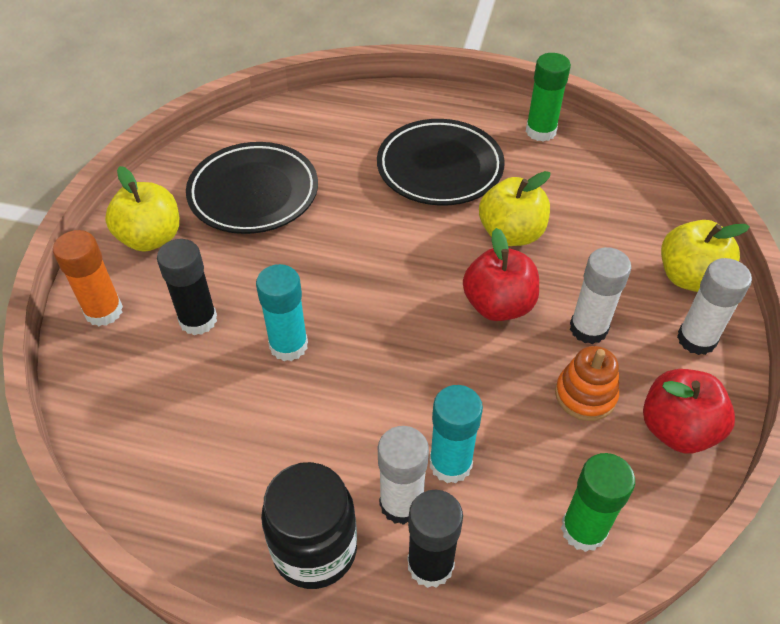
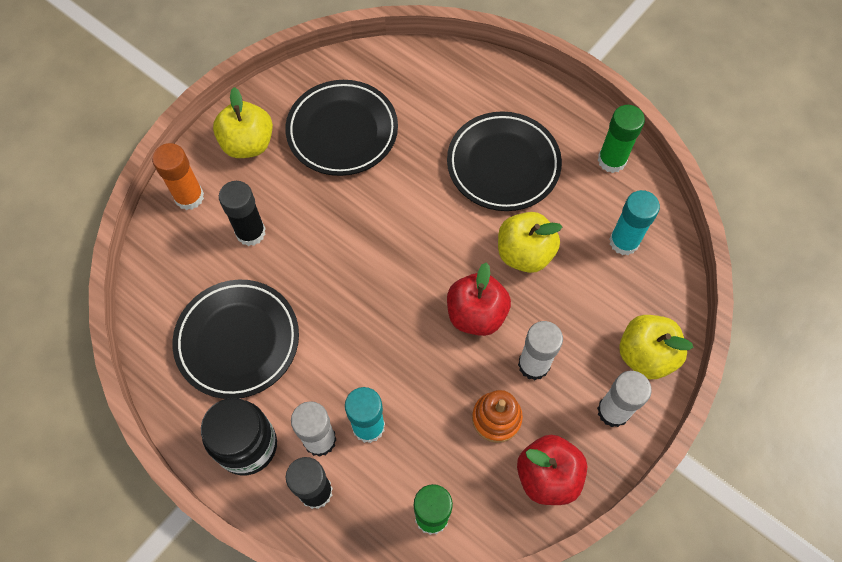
camera: 25 degrees right, 15 degrees up
turquoise glue stick [256,264,308,361] -> turquoise glue stick moved to [609,190,660,255]
none -> black plate [172,280,299,399]

